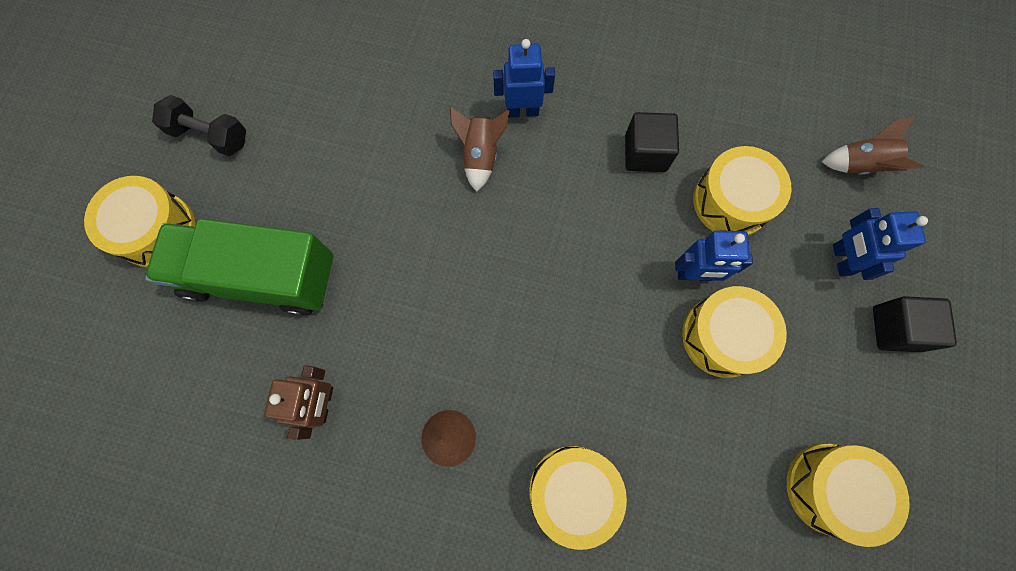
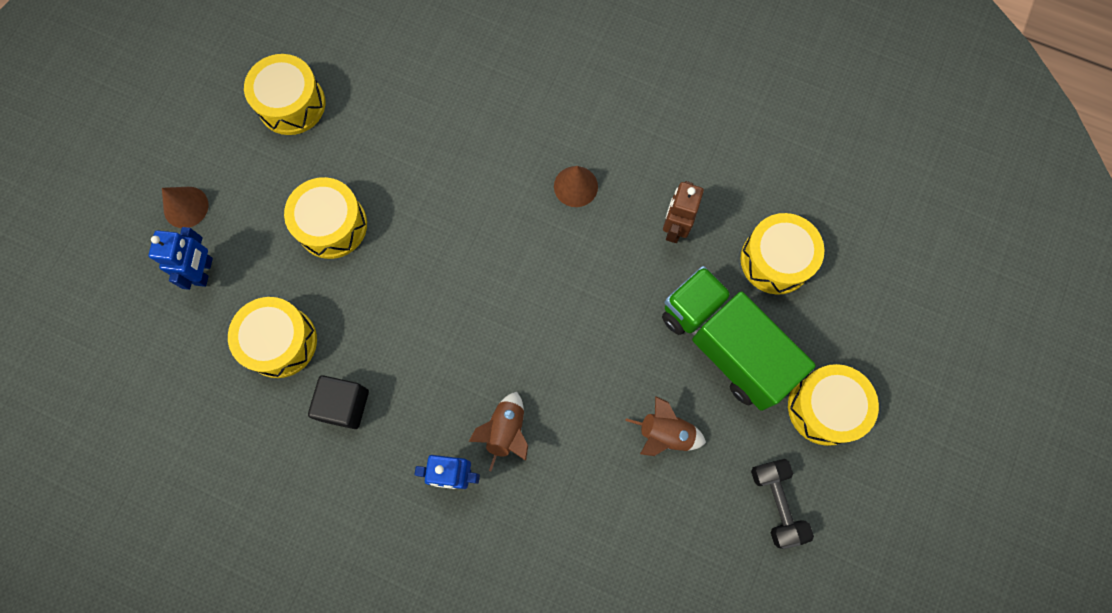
camera: 170 degrees left, 0 degrees up
green truck [145,219,334,316] -> green truck turned 150 degrees counterclockwise [662,266,816,411]
black dumbbell [152,95,246,157] -> black dumbbell turned 45 degrees clockwise [751,459,814,549]
yellow drum [529,446,627,550] -> yellow drum moved to [740,213,824,295]
blue robot [675,230,753,281] -> none
brown rocket [822,116,924,175] -> brown rocket moved to [625,396,706,456]
black cube [873,296,957,352] -> brown cone [162,187,208,228]

